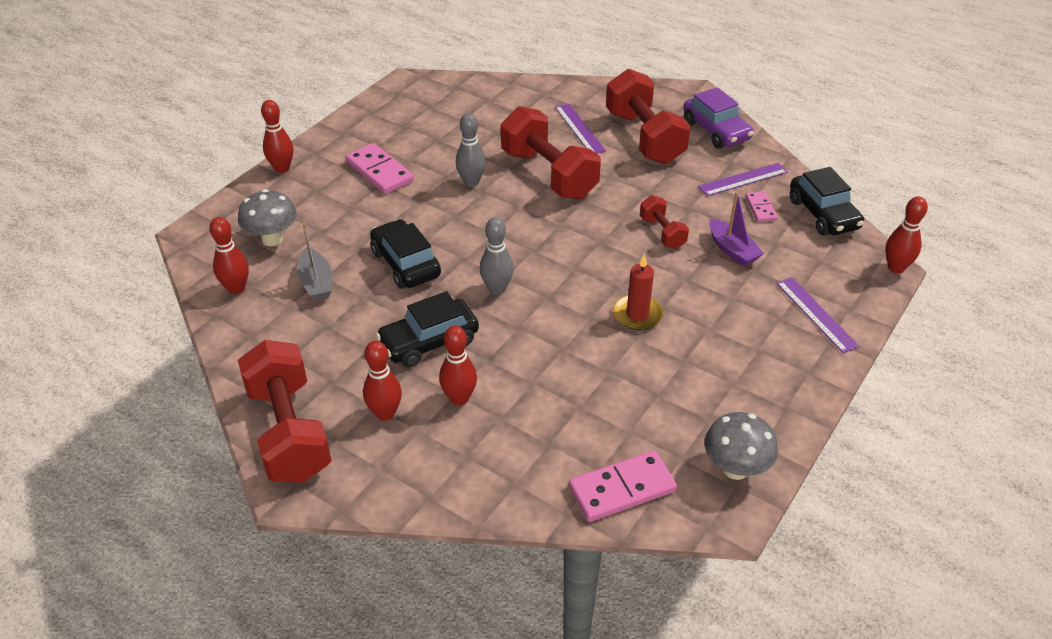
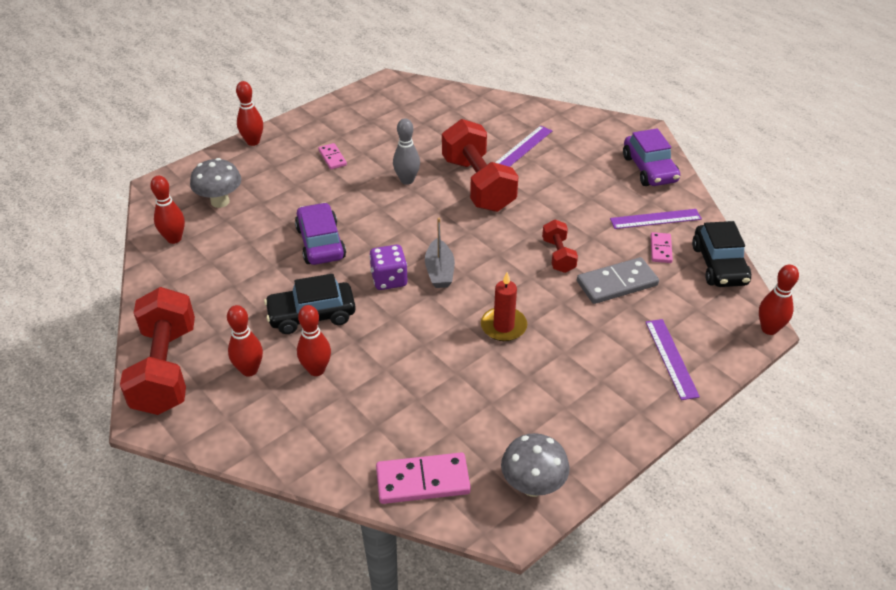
camera: 15 degrees right, 0 degrees up
grey boat [297,223,332,301] -> grey boat moved to [425,218,455,288]
pink domino [345,143,414,194] -> pink domino [318,143,347,169], size x0.56
black car [370,219,441,289] -> purple car [295,202,346,265]
grey bowling pin [480,217,514,295] -> purple dice [369,245,408,290]
purple ruler [555,104,606,154] -> purple ruler turned 45 degrees clockwise [495,126,552,167]
red dumbbell [606,69,691,164] -> none
purple boat [709,191,764,266] -> grey domino [577,257,659,304]

